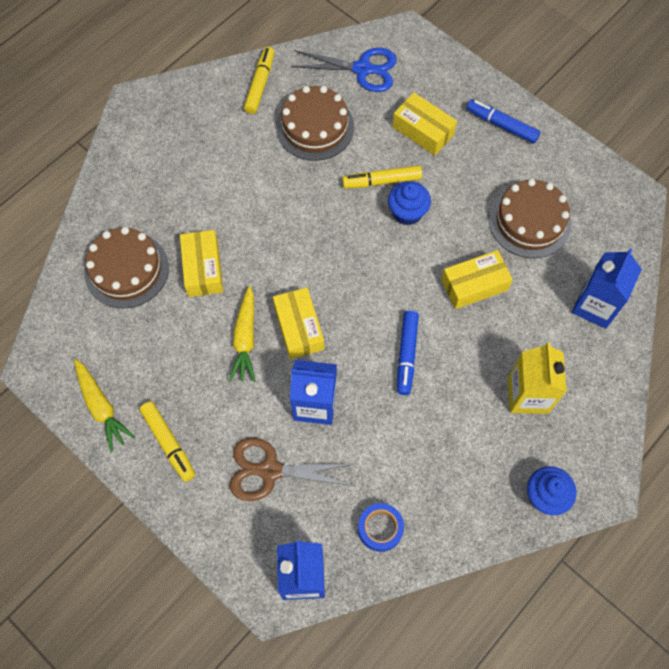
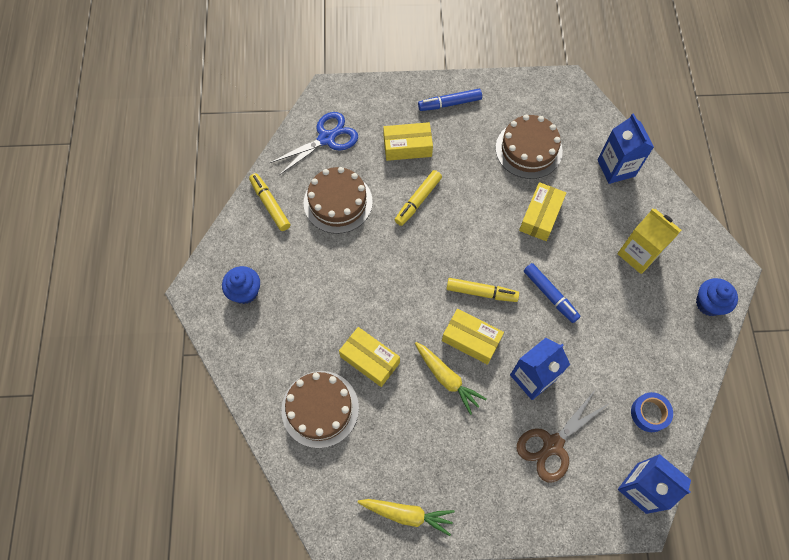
camera: 45 degrees left, 0 degrees up
yellow marker [139,401,195,482] -> yellow marker moved to [446,278,519,302]
blue cupcake [388,181,431,226] -> blue cupcake moved to [222,266,260,304]

